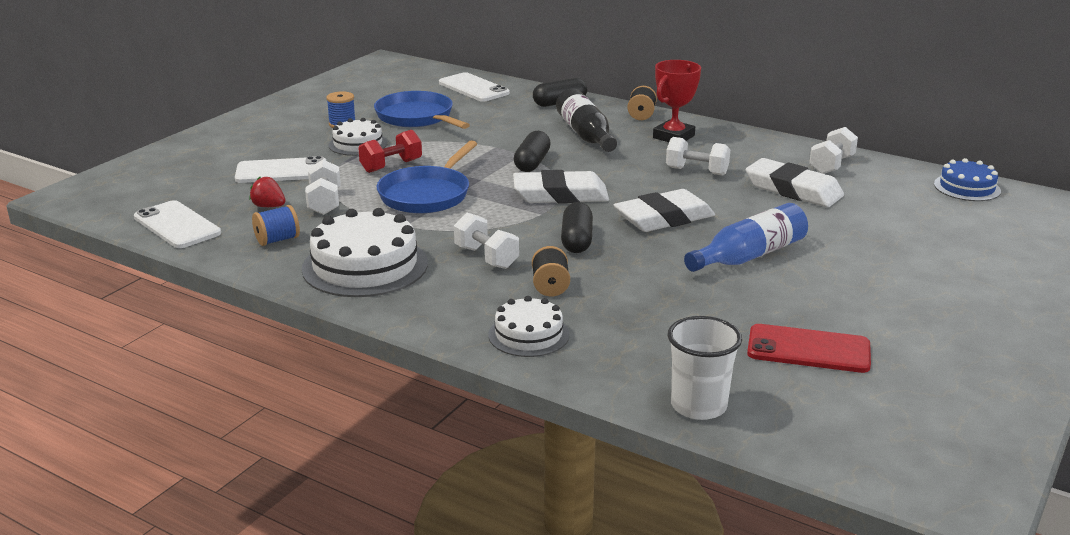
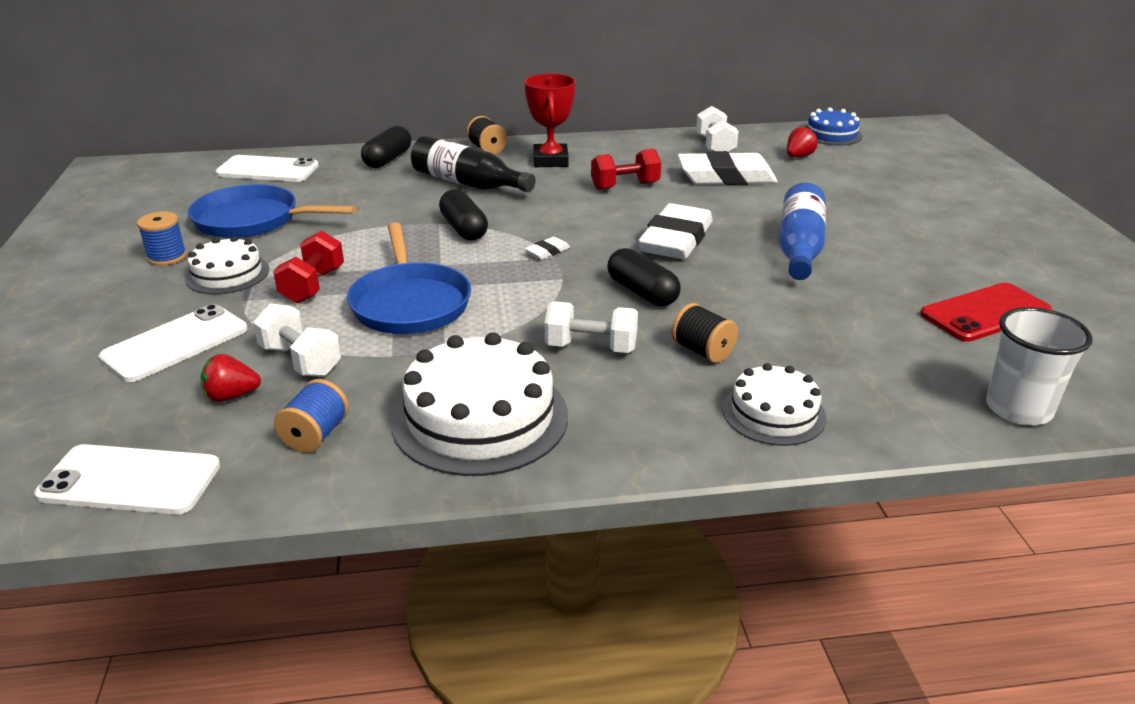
camera: 40 degrees left, 5 degrees up
white eraser [513,170,609,204] -> white eraser [525,237,570,260], size x0.41
white dumbbell [666,137,731,176] -> red dumbbell [591,149,661,190]
none -> red strawberry [787,126,818,157]

